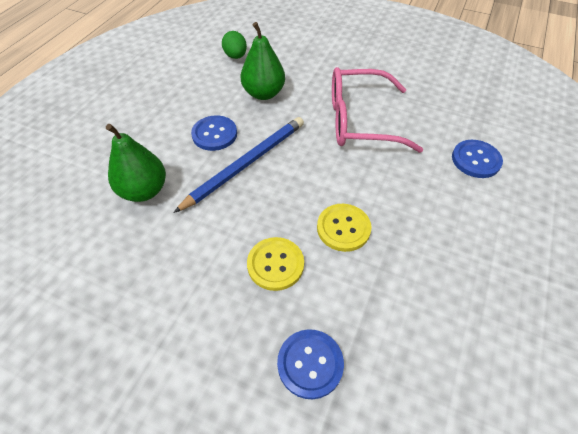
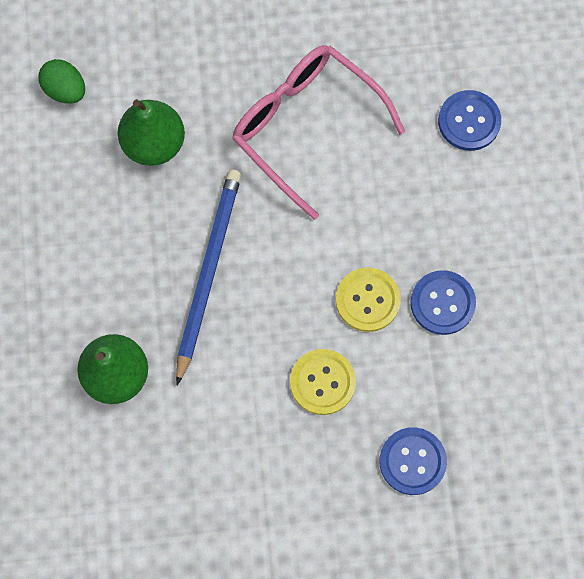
camera: 30 degrees left, 20 degrees up
blue button [191,115,237,151] -> blue button moved to [410,270,476,335]
pink glasses [332,67,423,153] -> pink glasses turned 75 degrees clockwise [232,45,405,220]

